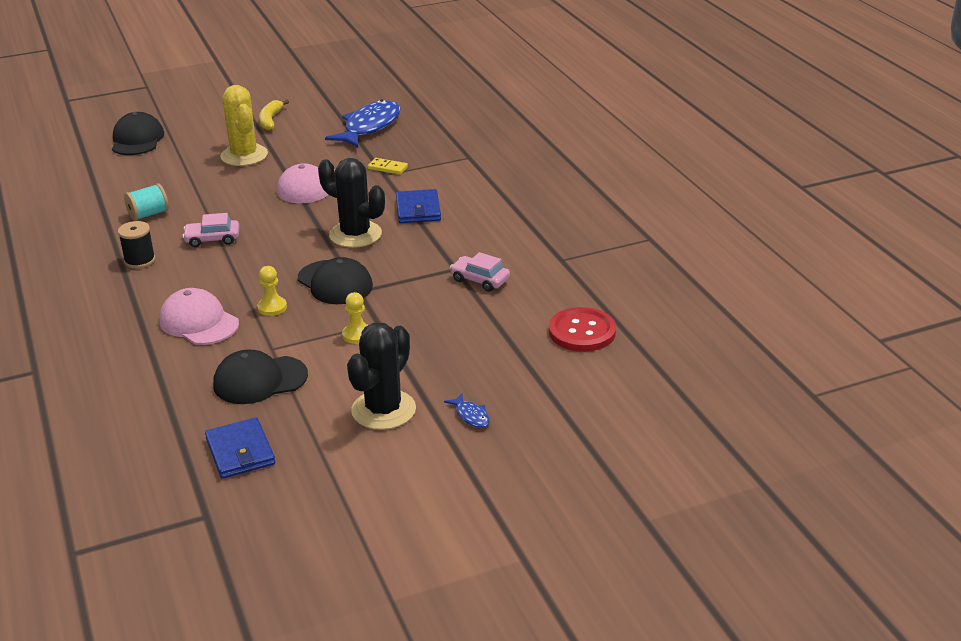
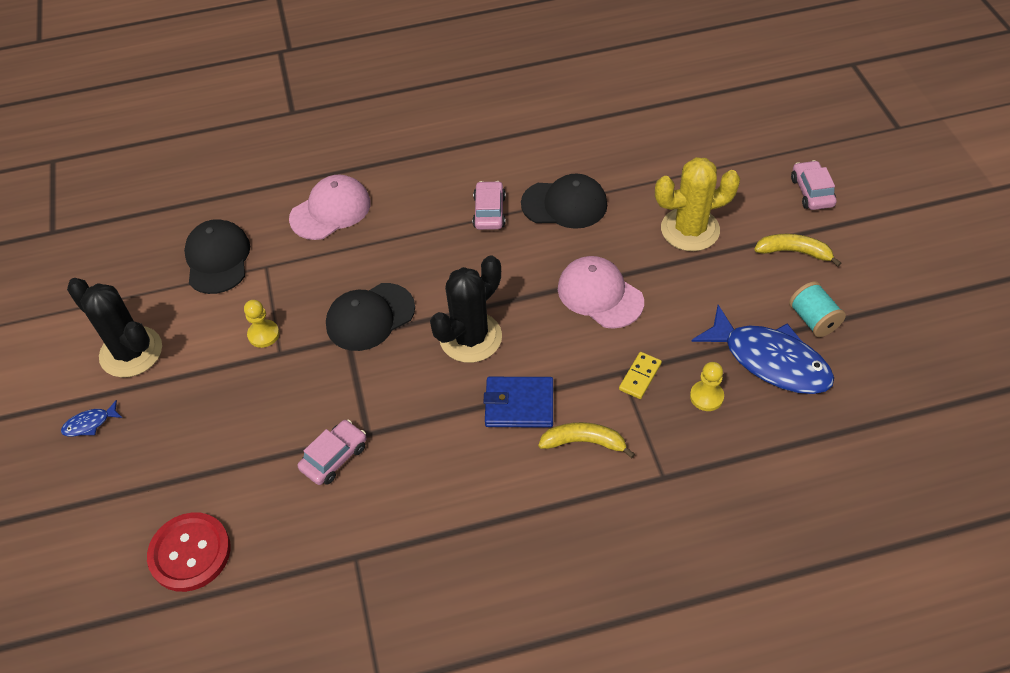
camera: 100 degrees right, 20 degrees up
black cap [112,112,164,155] -> black cap moved to [521,173,607,229]
black spool [118,221,156,268] -> none
turquoise spool [124,183,169,221] -> turquoise spool moved to [789,282,846,337]
blue wallet [205,417,275,479] -> none
yellow pawn [257,266,287,316] -> yellow pawn moved to [690,362,724,411]
none -> yellow banana [538,422,635,458]
none -> pink car [791,160,837,210]

